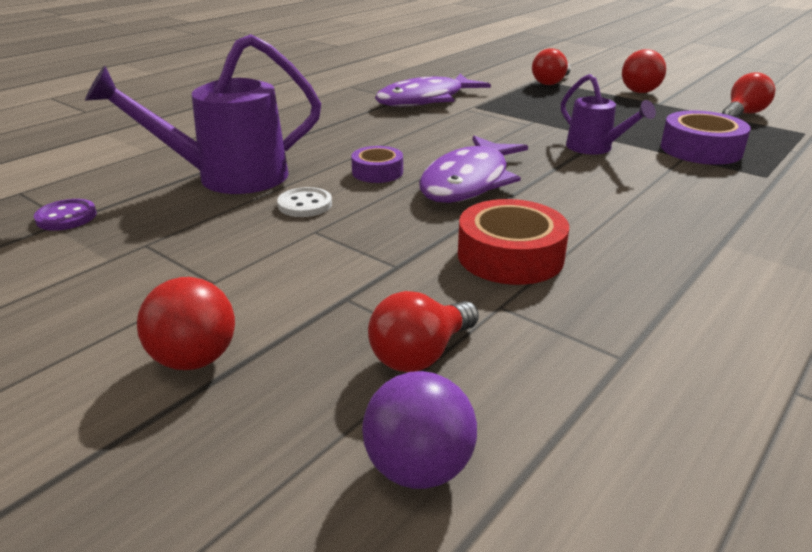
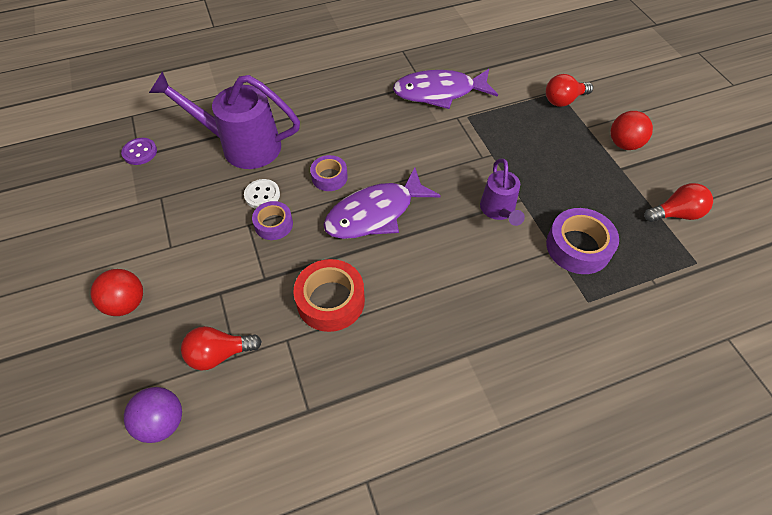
camera: 30 degrees right, 25 degrees up
none -> purple tape [252,201,293,240]

